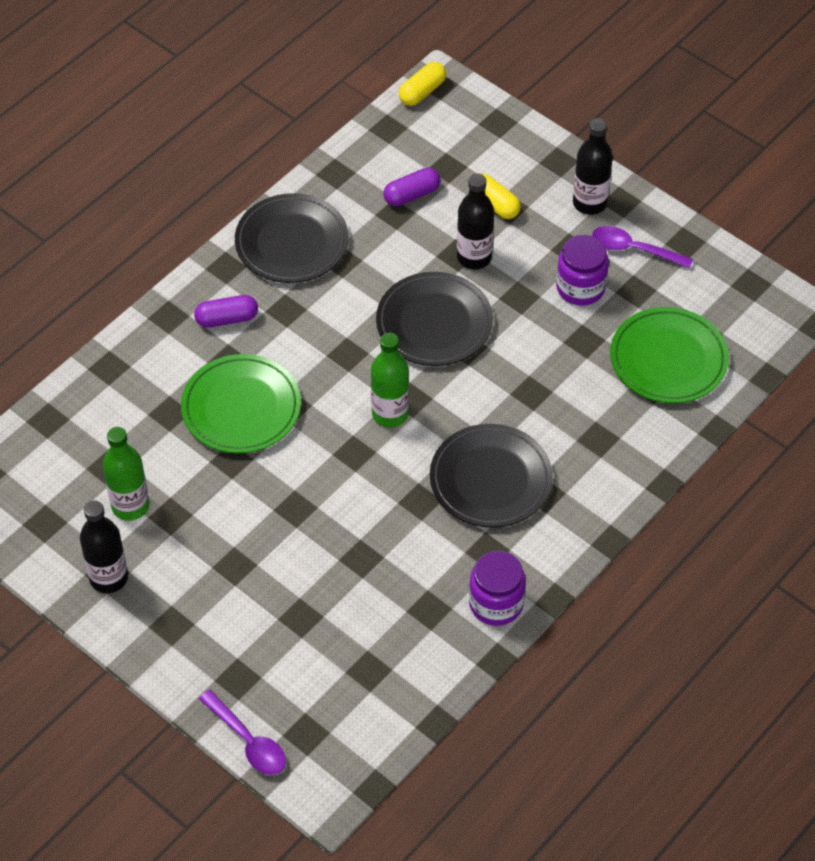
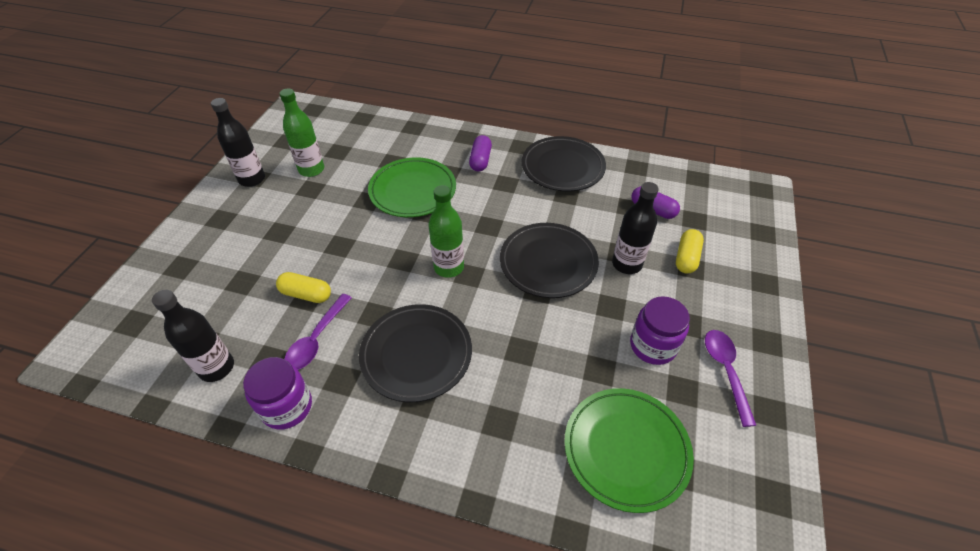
camera: 65 degrees right, 5 degrees down
purple capsule [194,295,258,328] -> purple capsule turned 45 degrees clockwise [469,135,492,172]
purple spoon [199,690,286,775] -> purple spoon moved to [284,294,352,370]
yellow capsule [399,62,446,106] -> yellow capsule moved to [276,272,331,303]
black bottle [573,118,613,215] -> black bottle moved to [152,290,234,382]

